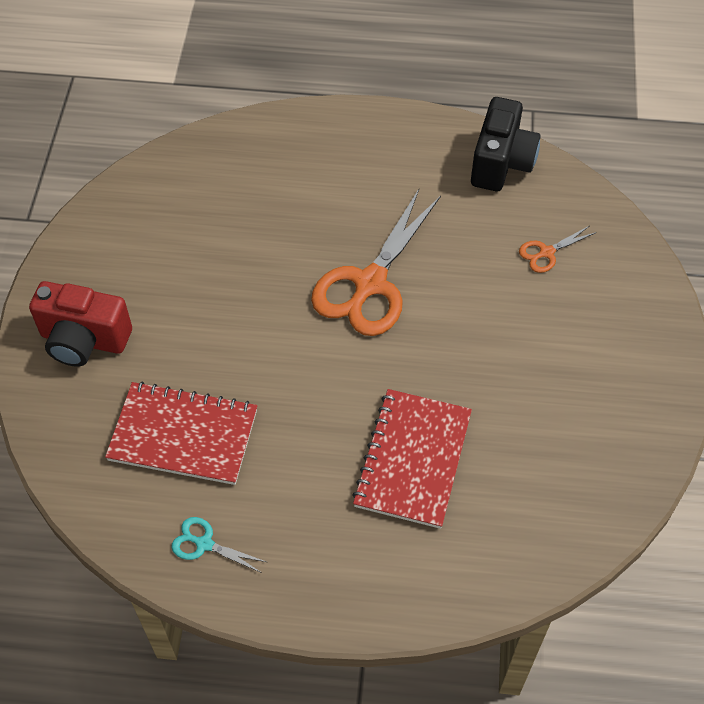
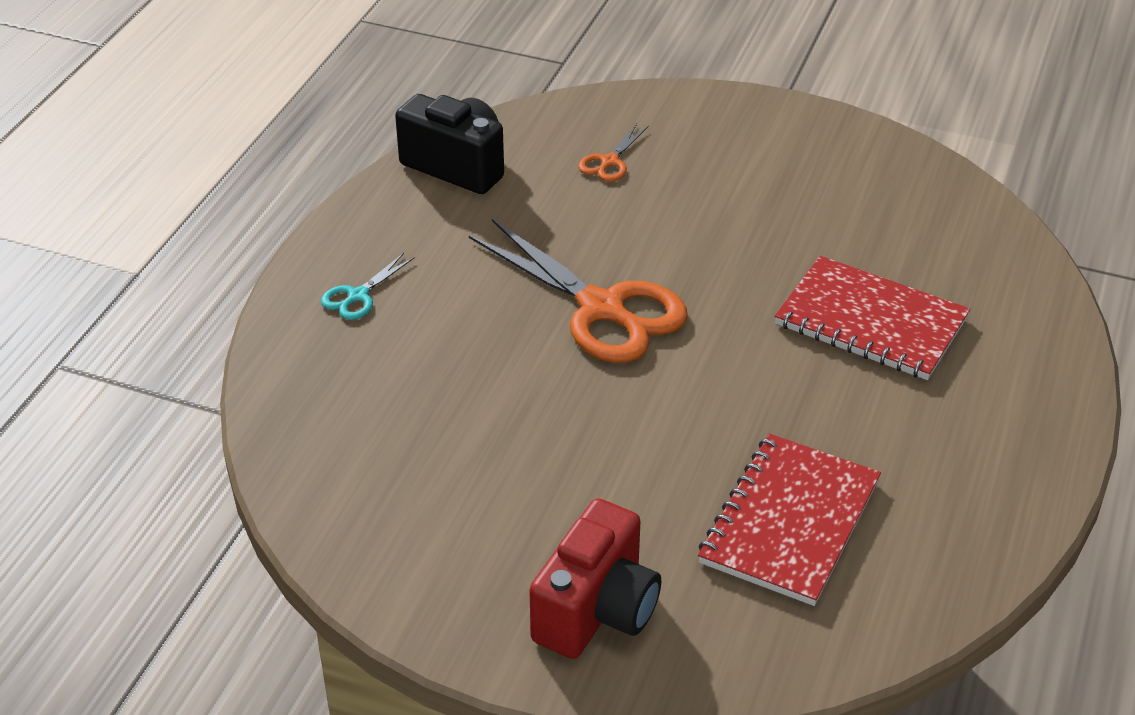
camera: 75 degrees left, 15 degrees down
turquoise scissors [171,517,266,573] -> turquoise scissors moved to [321,253,415,320]
orange scissors [519,226,597,273] -> orange scissors turned 45 degrees clockwise [578,124,649,182]

